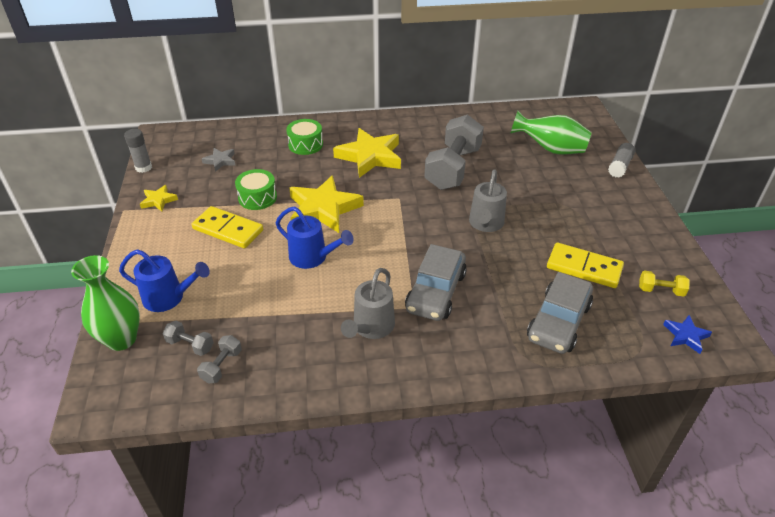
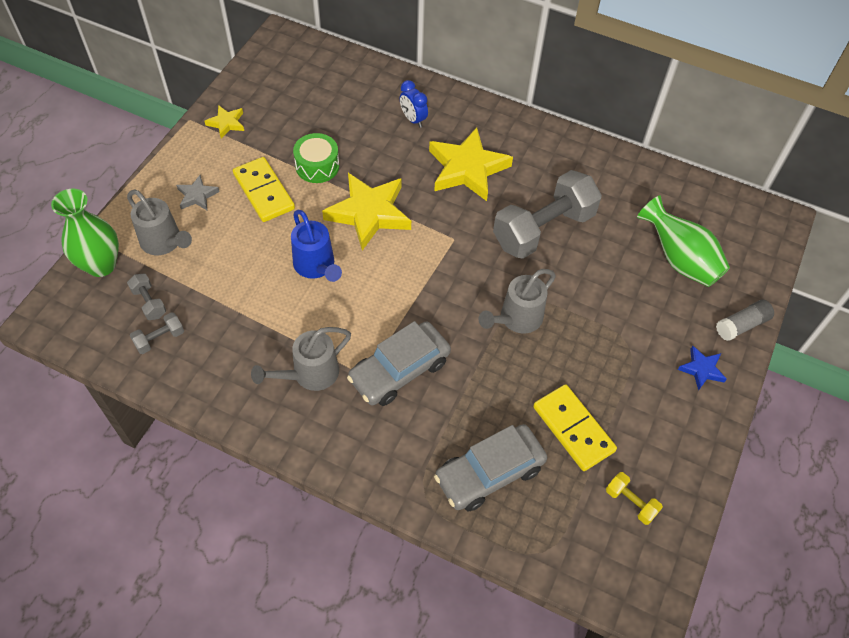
camera: 30 degrees right, 15 degrees up
blue watering can [119,249,210,312] -> grey watering can [127,190,192,255]
grey glue stick [124,129,152,173] -> none
grey star [202,148,236,172] -> grey star moved to [176,175,220,210]
green drum [286,119,323,155] -> blue clock [400,80,428,128]
blue star [663,315,712,354] -> blue star moved to [678,346,727,391]

